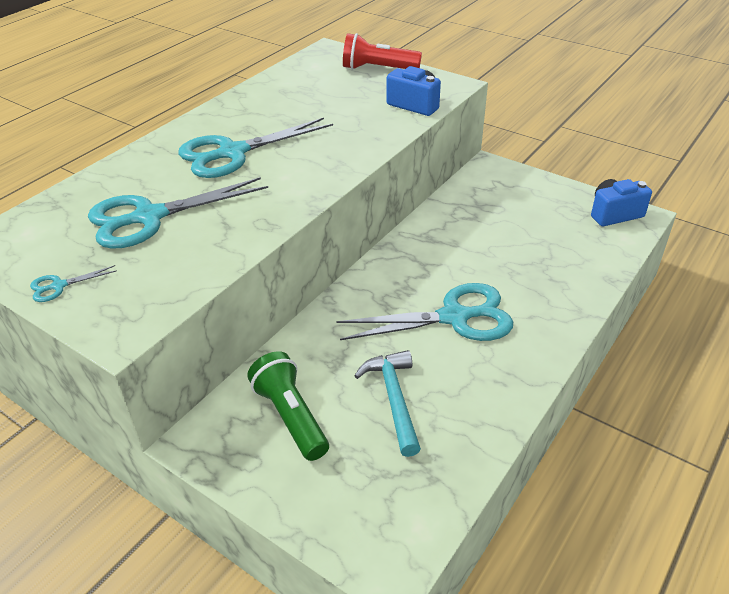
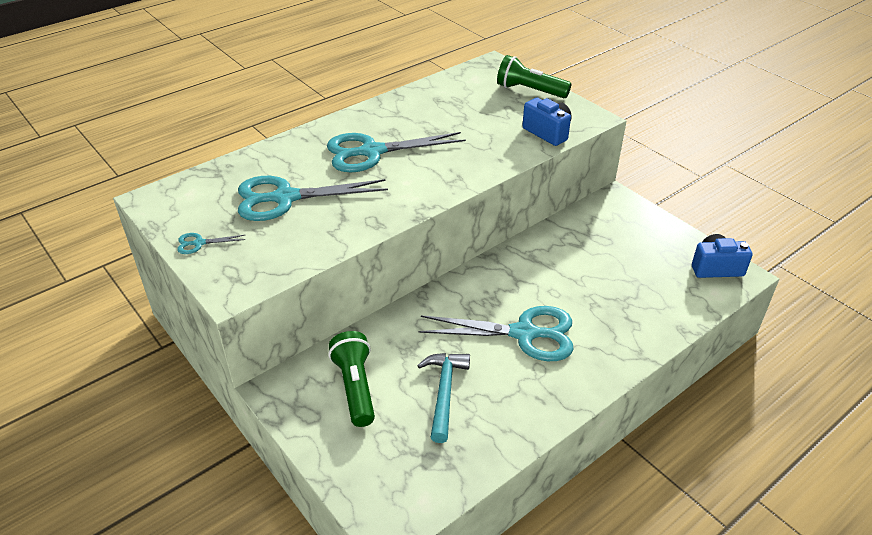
camera: 15 degrees right, 0 degrees up
red flashlight [343,33,422,70] -> green flashlight [497,55,571,98]

